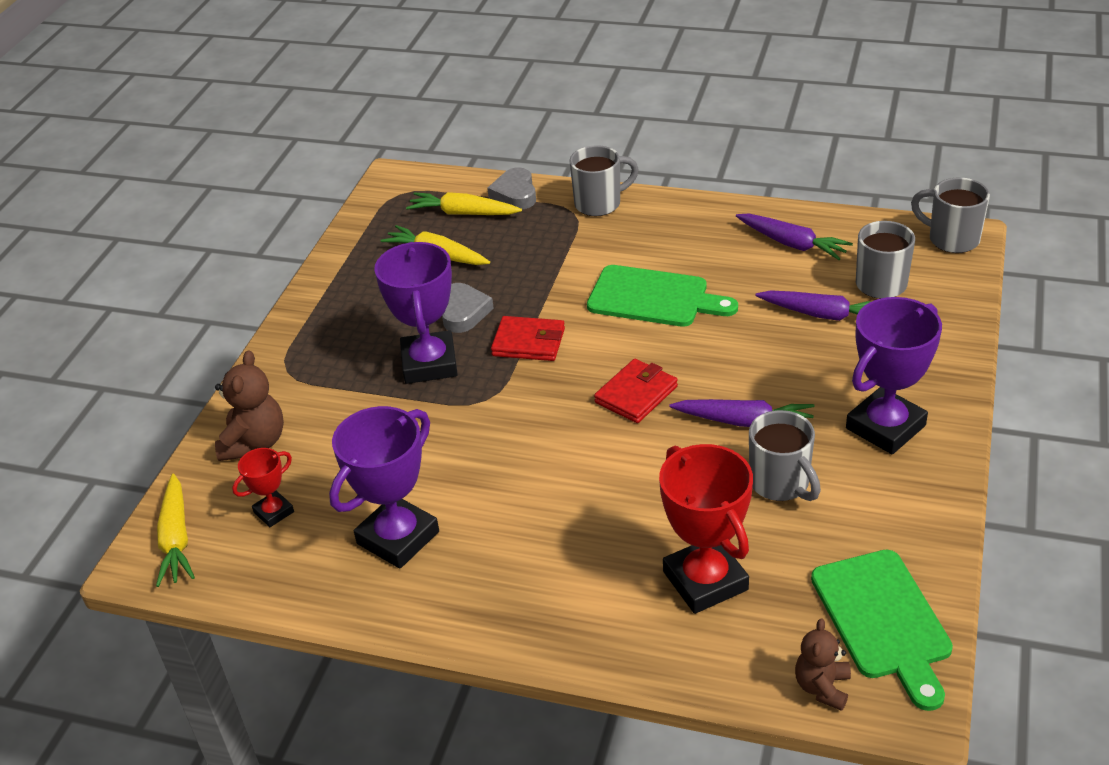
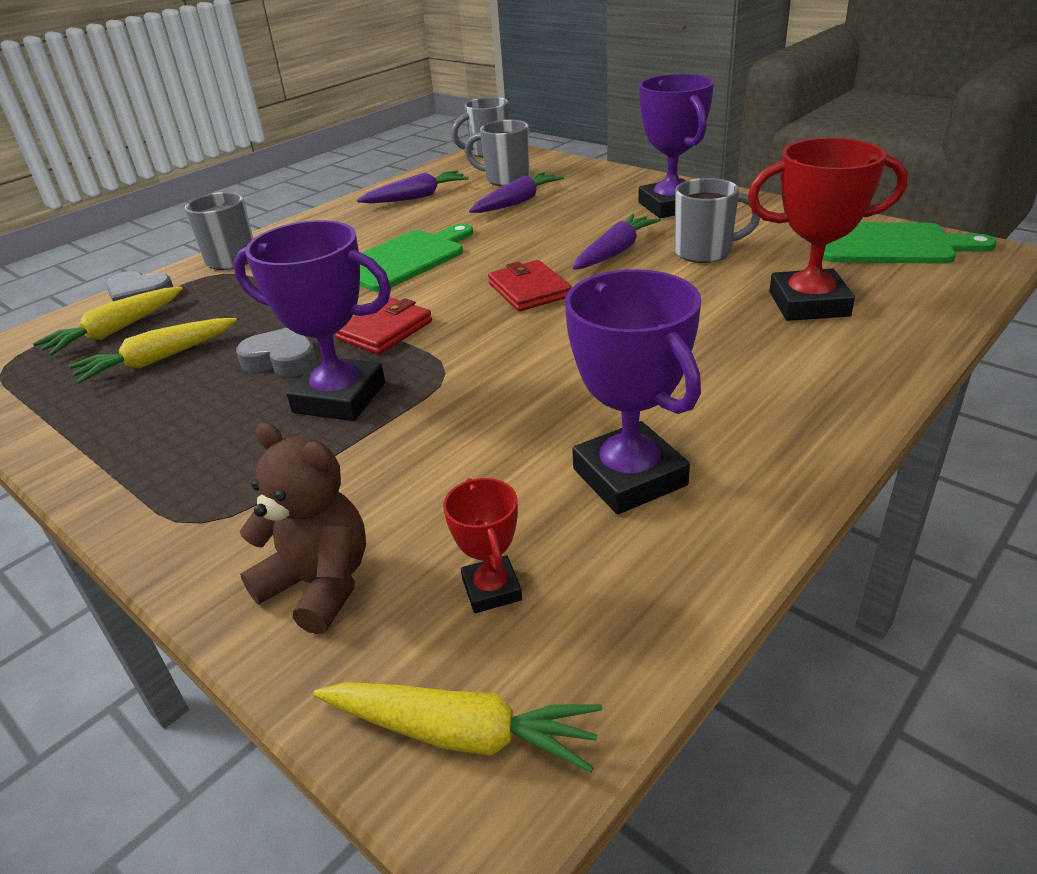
camera: 65 degrees left, 5 degrees down
brown teddy bear [795,618,851,711] -> none

